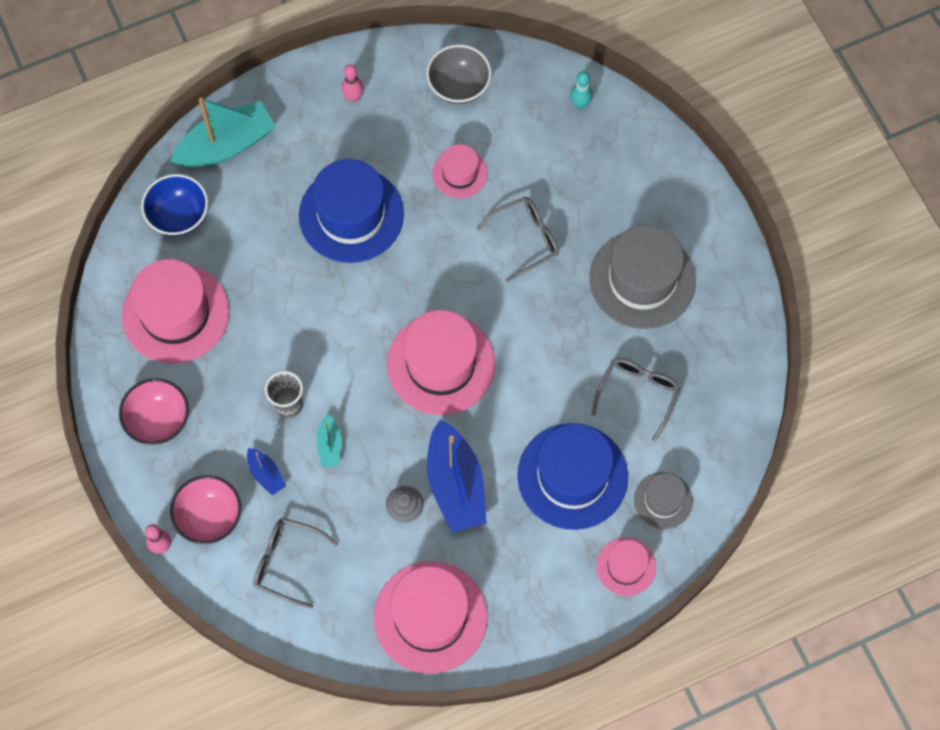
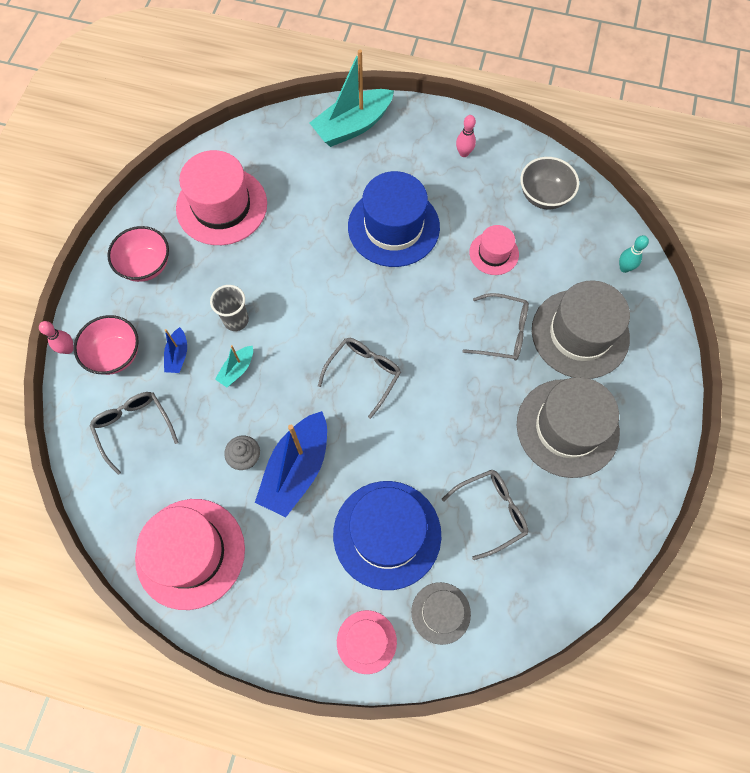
camera: 40 degrees right, 0 degrees up
blue bowl [141,174,208,236] -> none
turquoise boat [170,98,276,168] -> turquoise boat turned 135 degrees clockwise [310,50,394,147]
pink hat [387,310,495,415] -> grey glasses [318,338,401,419]
none -> grey hat [532,280,630,379]

